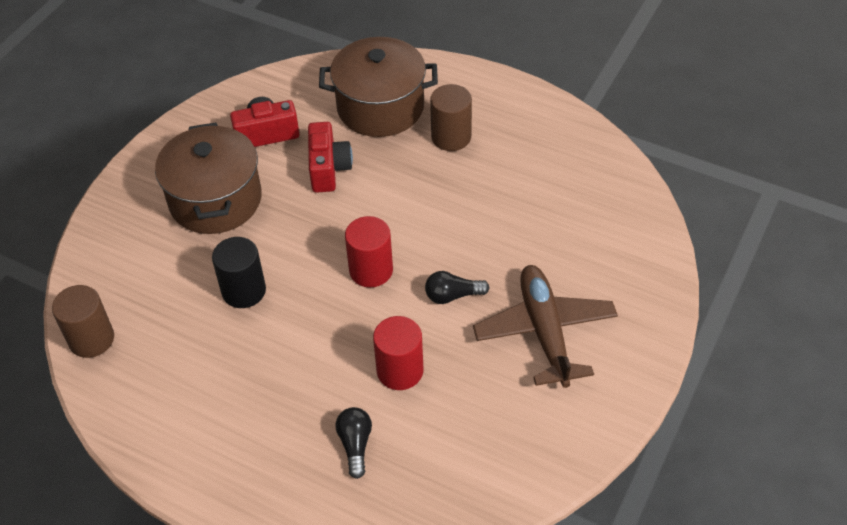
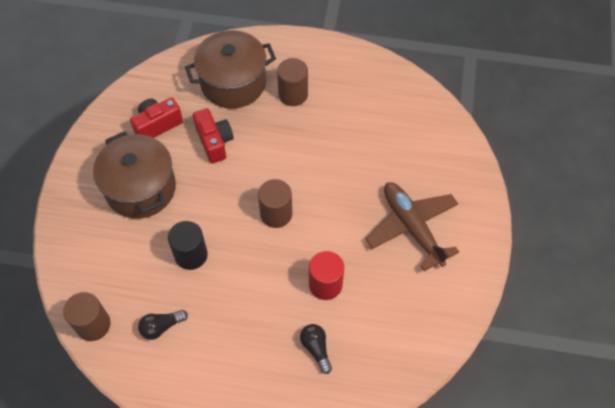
camera: 20 degrees left, 10 degrees up
red cylinder [345,216,393,287] -> brown cylinder [258,179,292,228]
black light bulb [425,271,490,304] -> black light bulb moved to [138,310,188,340]

